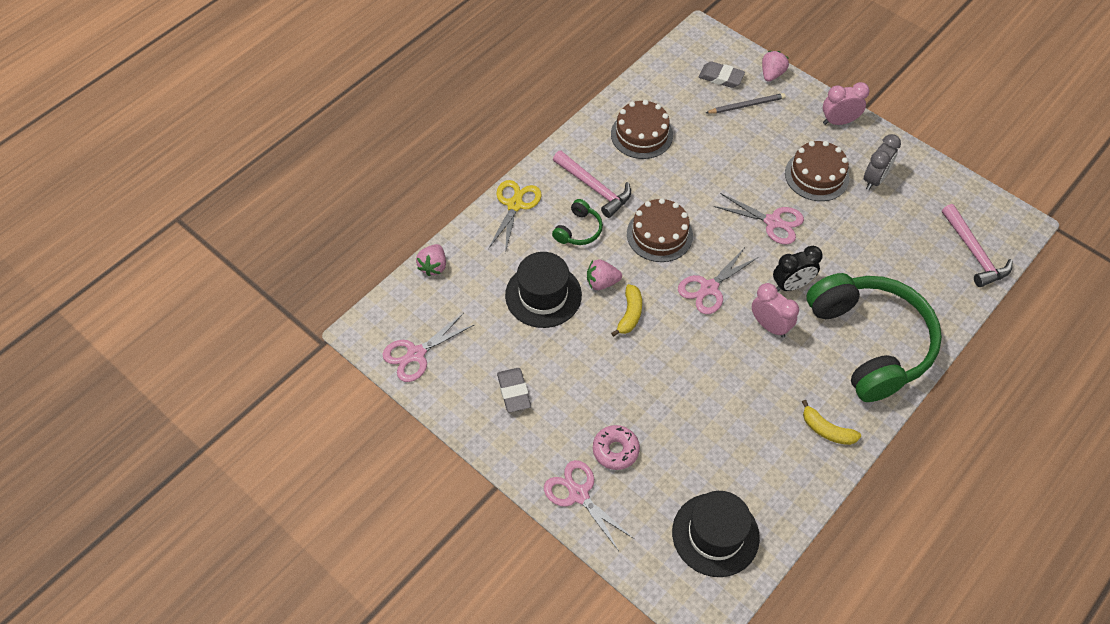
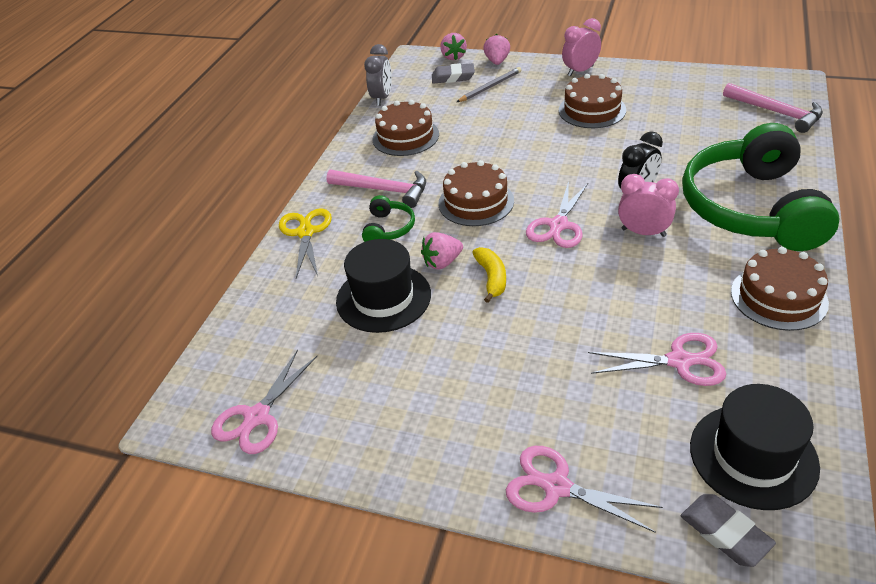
camera: 20 degrees left, 15 degrees down
pink strawberry [416,244,446,276] -> pink strawberry moved to [440,33,467,60]
grey eraser [497,368,531,412] -> grey eraser moved to [681,494,776,567]
pink donut [593,425,640,470] -> none
pink scissors [714,193,804,245] -> pink scissors moved to [588,333,726,386]
yellow banana [802,400,861,445] -> brown cake [731,247,829,331]
green headphones [806,273,942,402] -> green headphones turned 135 degrees counterclockwise [682,123,840,251]
grey clock [864,134,901,190] -> grey clock moved to [364,44,392,106]

